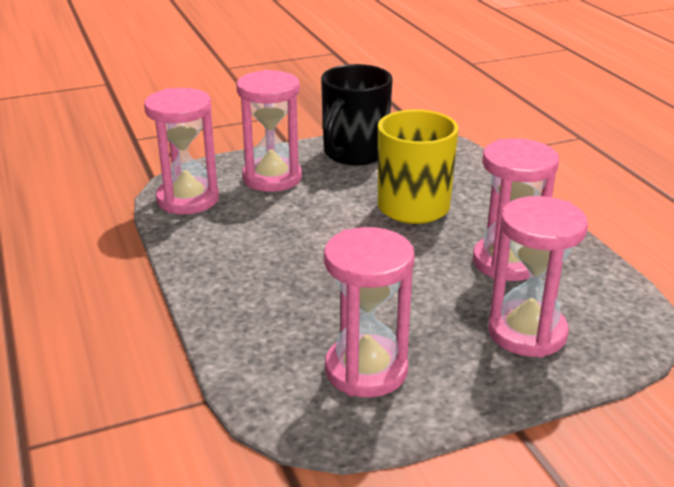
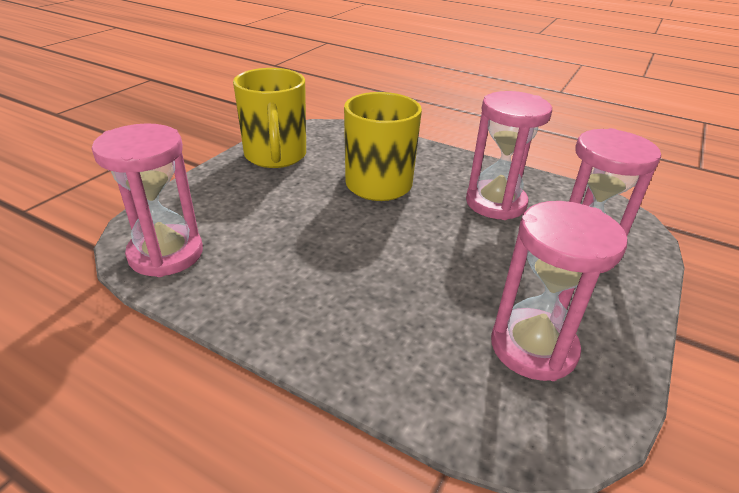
camera: 40 degrees left, 5 degrees up
pink hourglass [236,70,302,192] -> none
black mug [321,64,393,166] -> yellow mug [233,68,306,168]

